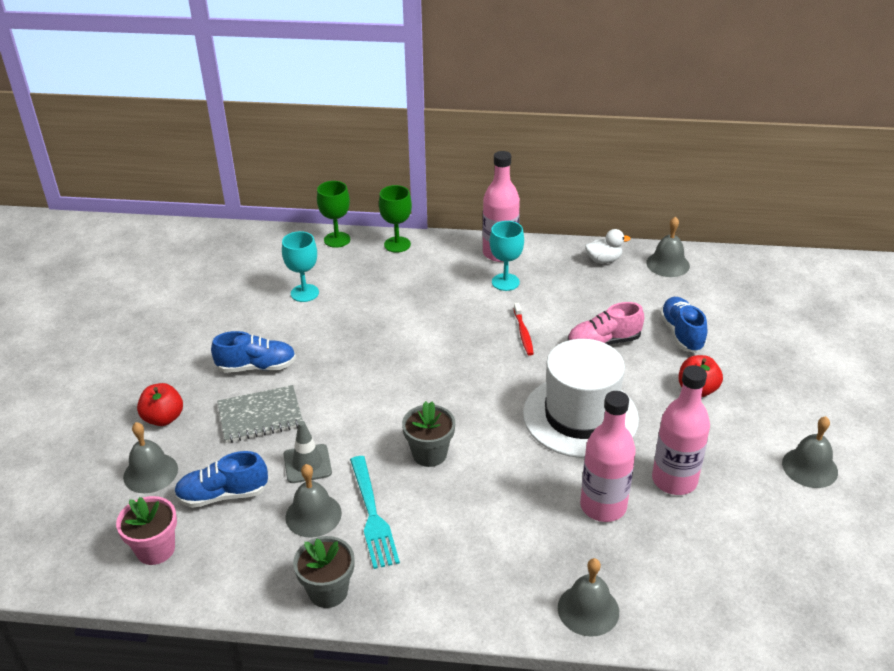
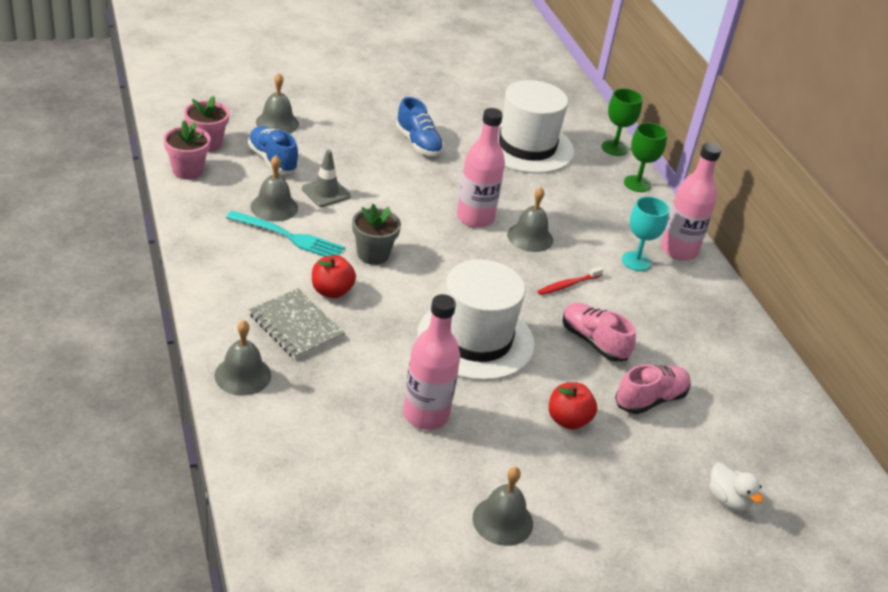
camera: 60 degrees right, 0 degrees up
red apple [137,383,183,426] -> red apple moved to [312,255,356,298]
grey notebook [217,385,303,443] -> grey notebook moved to [249,289,345,359]
turquoise goblet [282,231,319,302] -> white hat [498,80,574,174]
grey flower pot [293,536,354,608] -> none
turquoise fork [350,456,400,569] -> turquoise fork turned 120 degrees counterclockwise [226,211,345,257]
pink bottle [580,391,636,522] -> pink bottle moved to [457,108,505,228]
white duck [585,229,630,264] -> white duck moved to [709,463,763,511]
grey bell [646,217,690,277] -> grey bell moved to [507,187,553,252]
blue shoe [660,297,707,353] -> pink shoe [615,364,691,414]
none -> pink flower pot [163,120,211,180]

